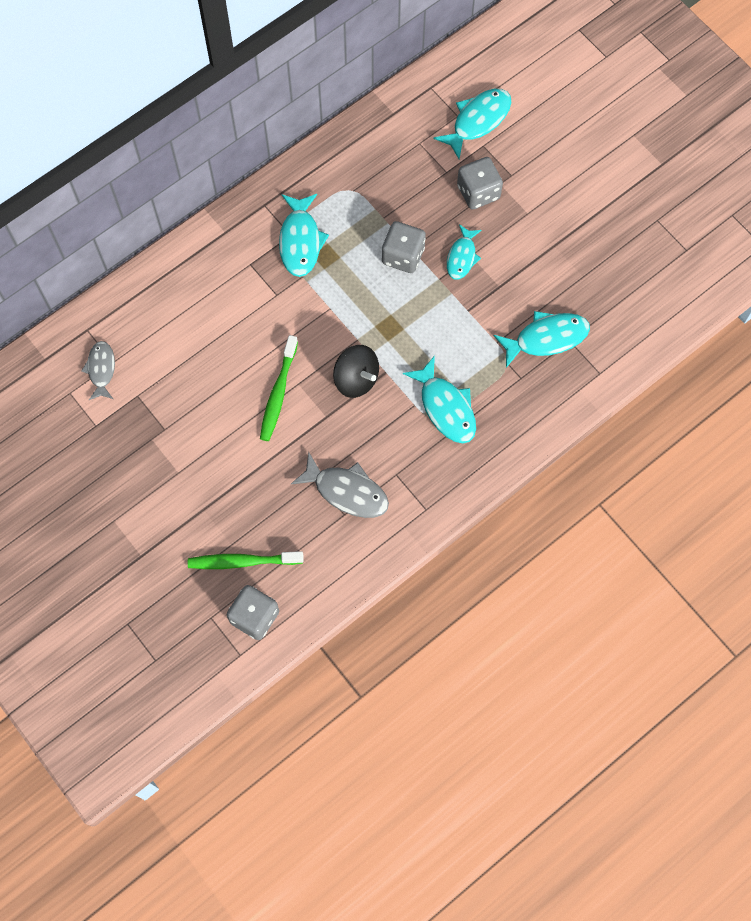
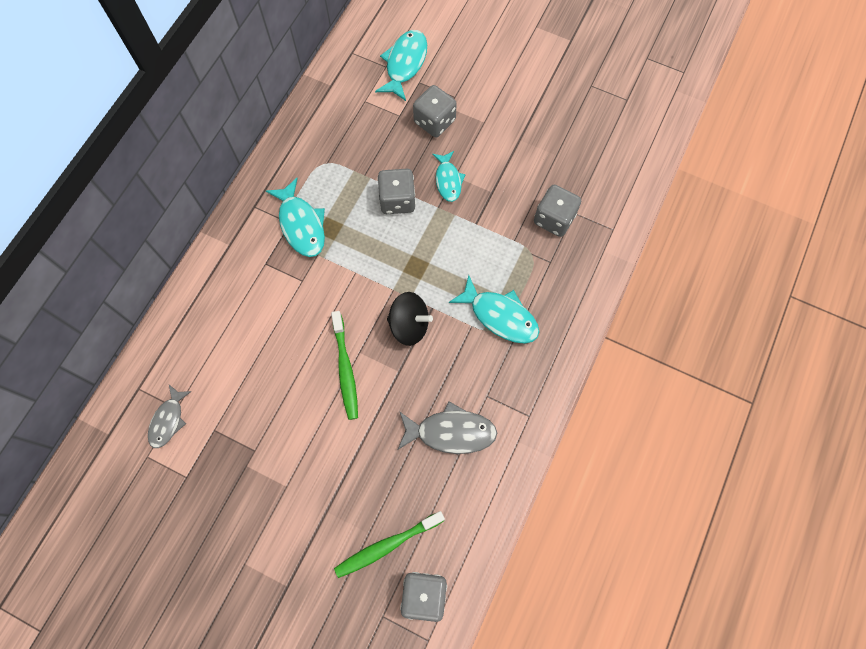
camera: 25 degrees left, 0 degrees up
grey fish [81,341,115,400] -> grey fish turned 135 degrees counterclockwise [148,385,192,448]
turquoise fish [494,311,590,368] -> grey dice [534,185,581,237]

